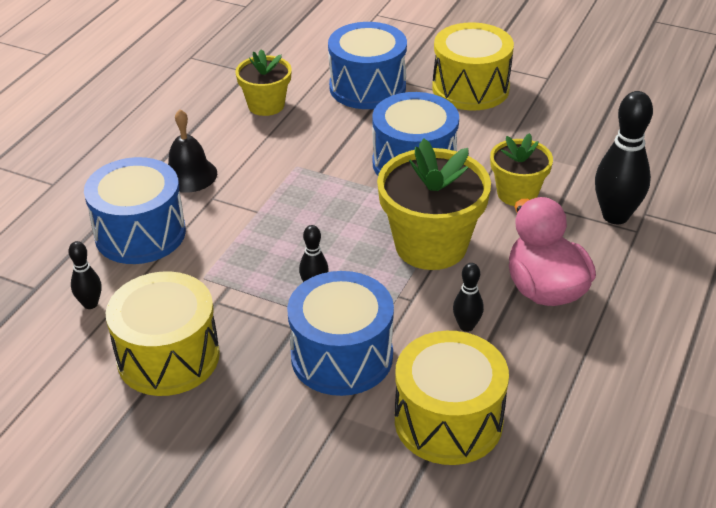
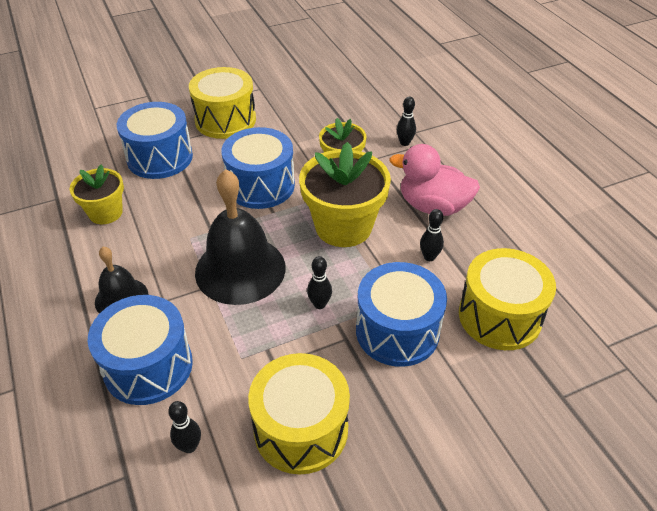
camera: 50 degrees left, 5 degrees up
black bowling pin [595,91,653,224] -> black bowling pin [397,97,416,146], size x0.51
none -> black bell [195,169,286,305]

